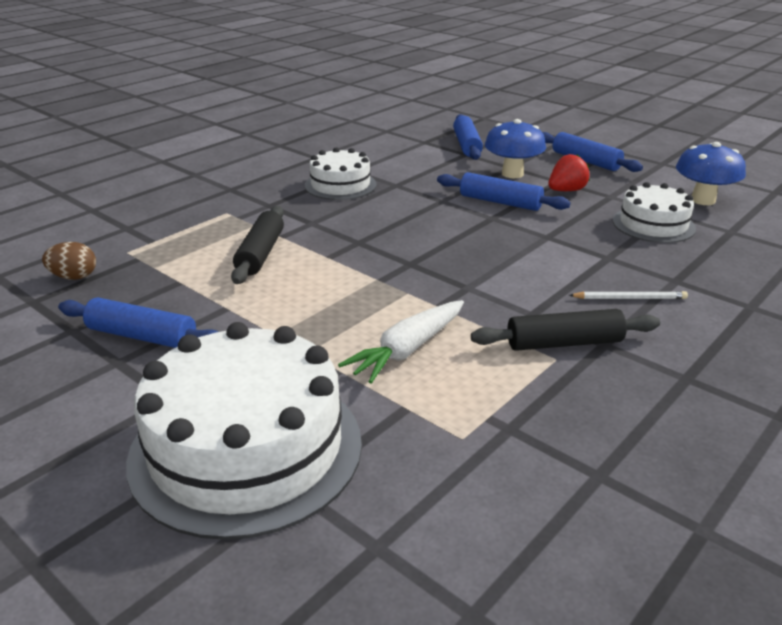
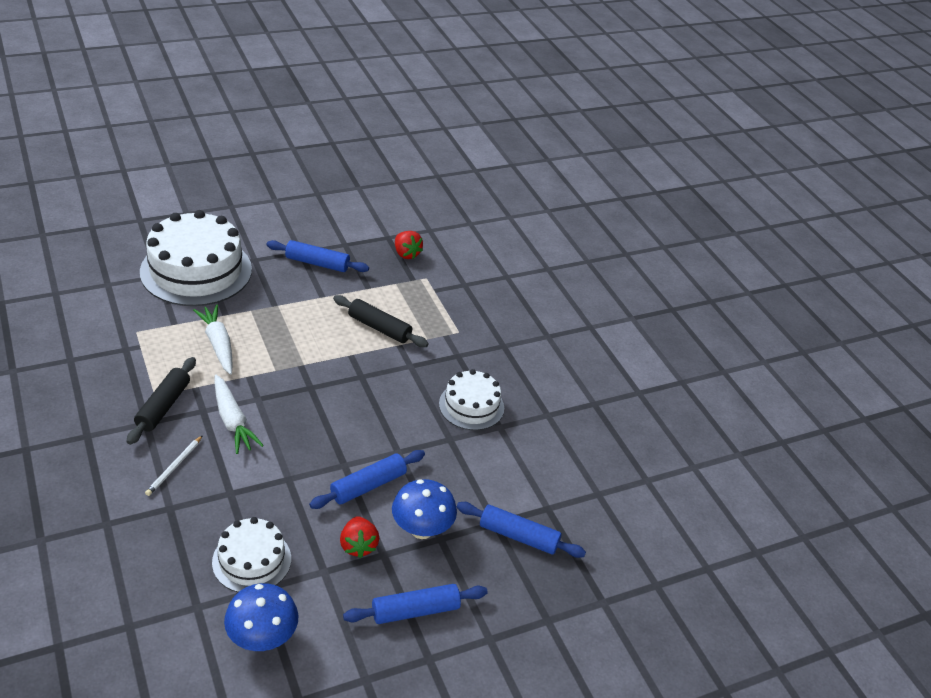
camera: 110 degrees right, 10 degrees up
brown egg [42,242,96,280] -> red strawberry [395,231,423,259]
blue rolling pin [58,297,219,348] -> blue rolling pin turned 60 degrees clockwise [267,240,369,272]
none -> white carrot [215,375,264,454]

